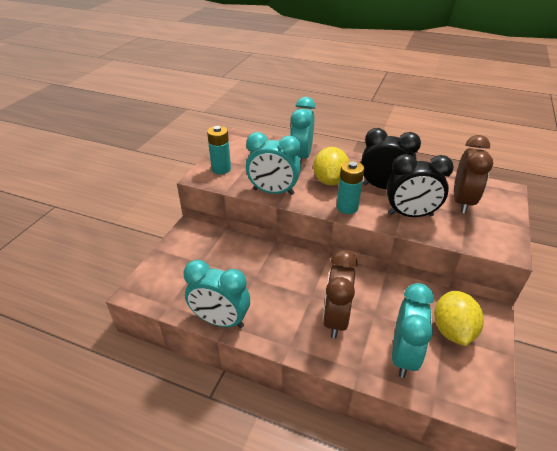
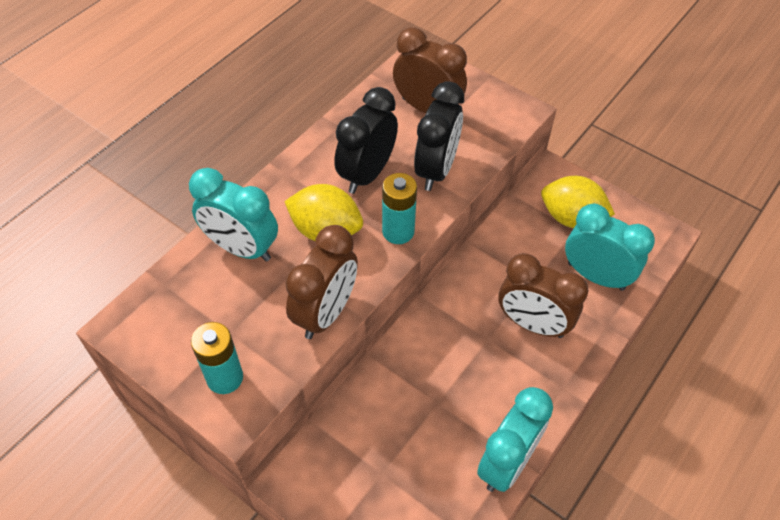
camera: 75 degrees left, 15 degrees up
turquoise clock [246,132,301,195] -> brown clock [285,225,358,339]

